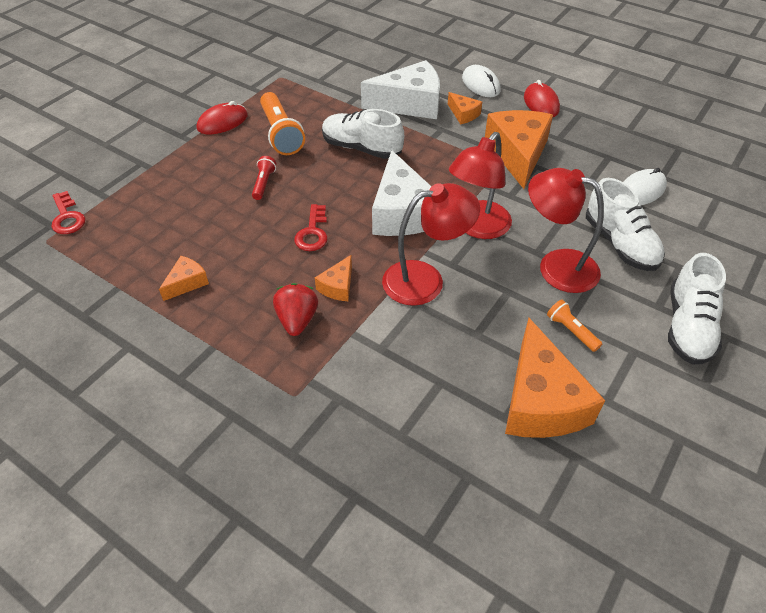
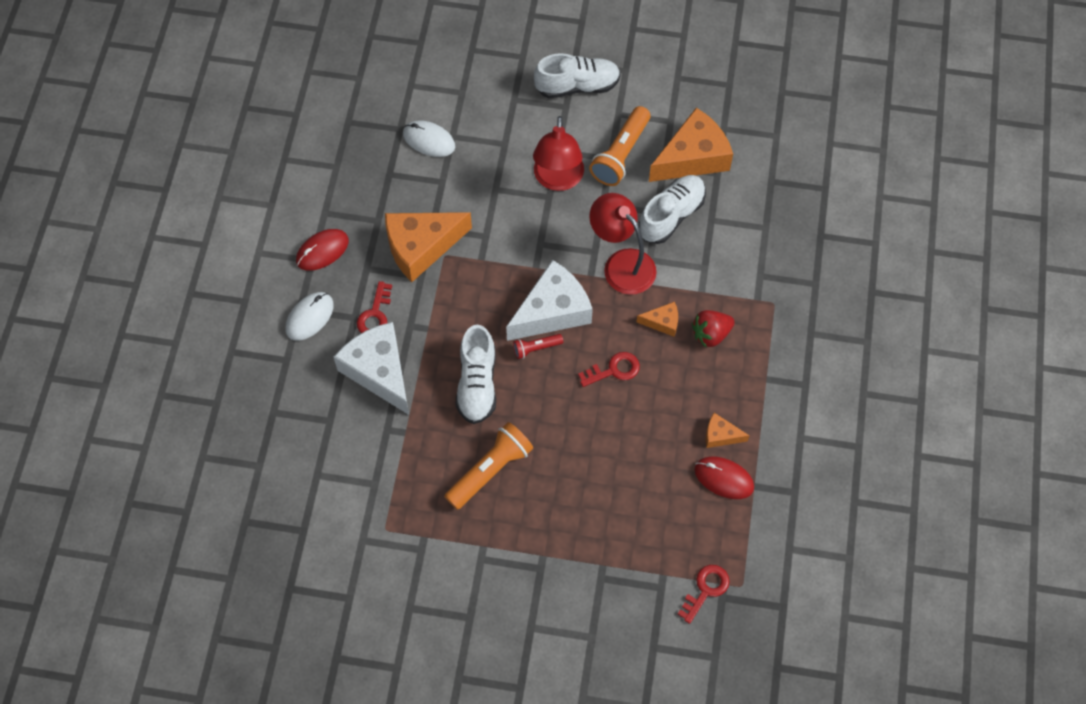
camera: 115 degrees left, 15 degrees up
red mouse [197,101,248,134] -> red mouse moved to [694,456,754,499]
red flashlight [252,156,276,200] -> red flashlight moved to [513,334,563,359]
orange cheese [448,92,482,124] -> red key [357,281,392,333]
red lamp [449,132,512,239] -> none
orange flashlight [547,300,602,352] -> orange flashlight [589,106,650,186], size x1.93
white shoe [586,178,665,271] -> white shoe moved to [639,175,706,244]

